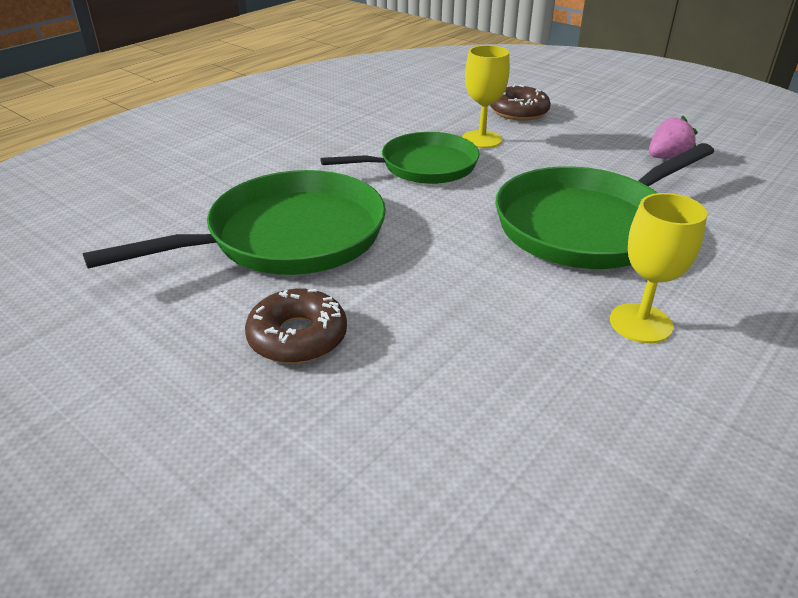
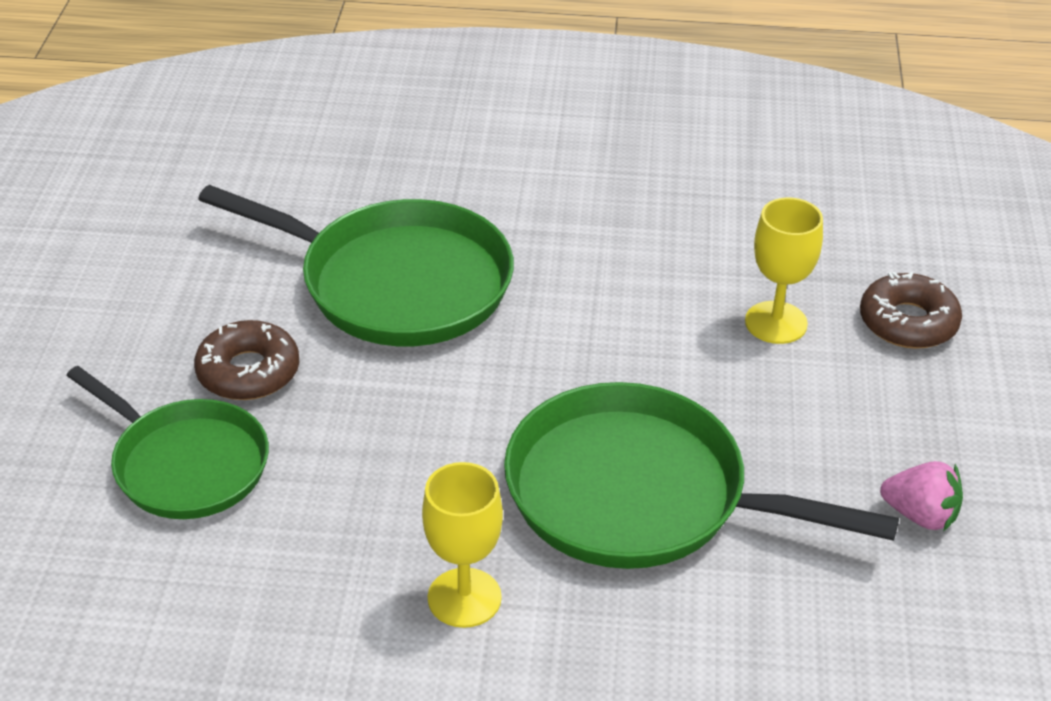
camera: 55 degrees right, 5 degrees up
green pan [320,132,480,184] -> green pan moved to [66,366,269,519]

